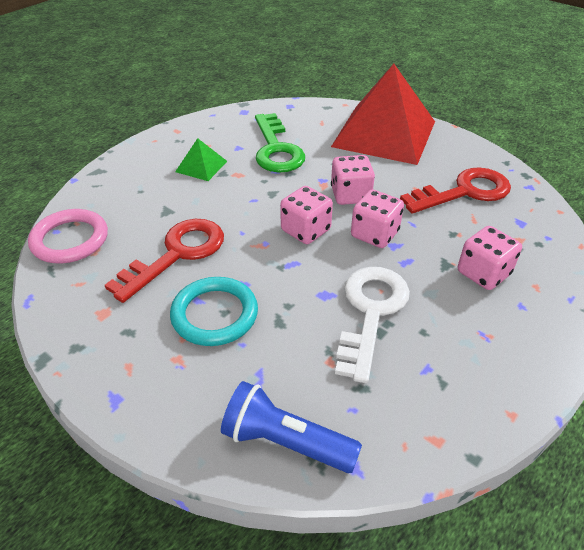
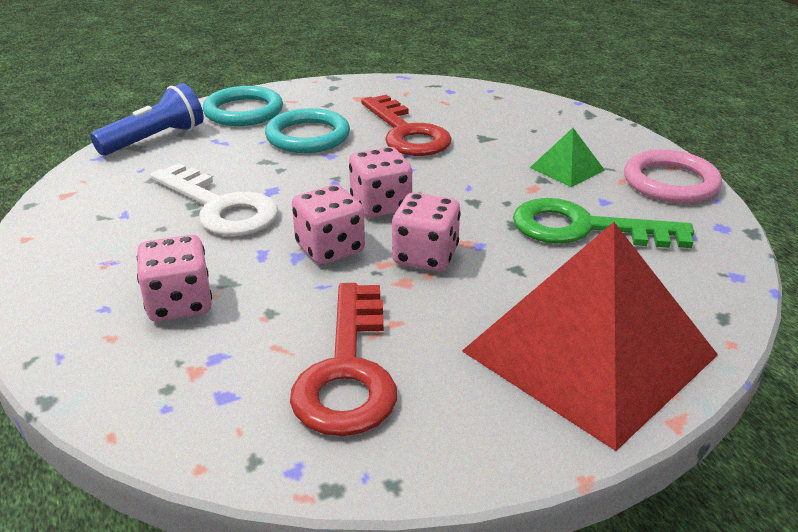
camera: 115 degrees right, 10 degrees down
pink ring [28,209,108,263] -> pink ring moved to [624,150,722,203]
none -> turquoise ring [203,86,283,126]

